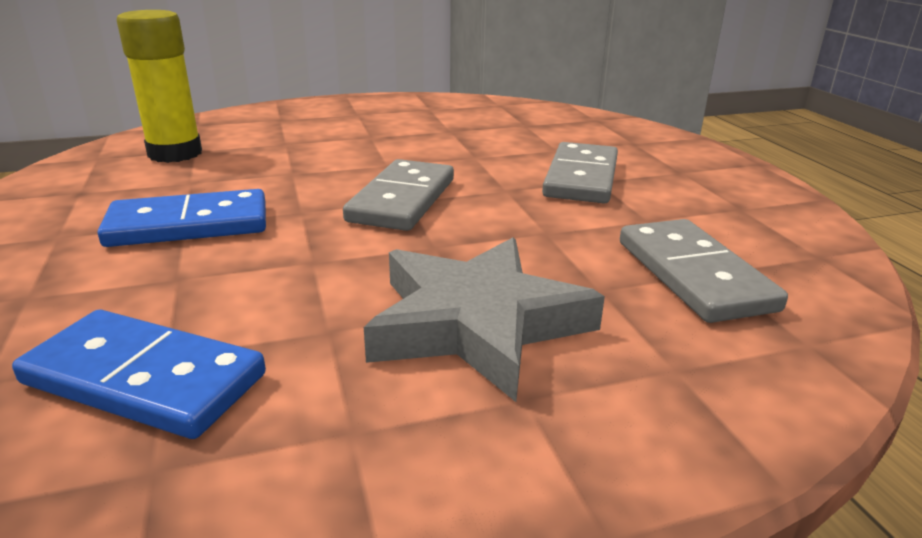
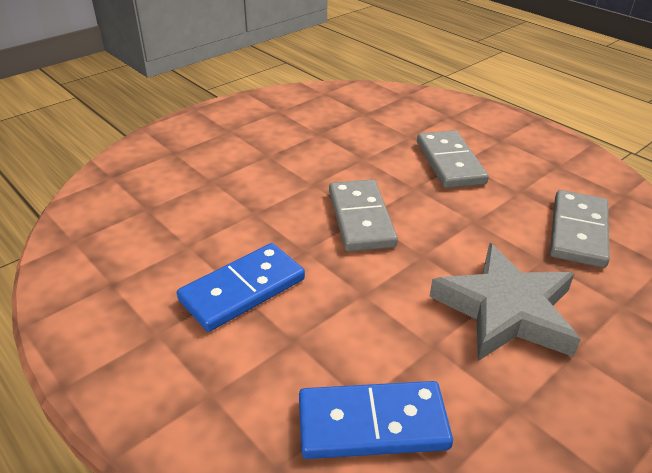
camera: 25 degrees left, 10 degrees up
yellow glue stick [117,10,202,163] -> none
grey domino [620,219,788,323] -> grey domino turned 60 degrees clockwise [550,190,610,268]

